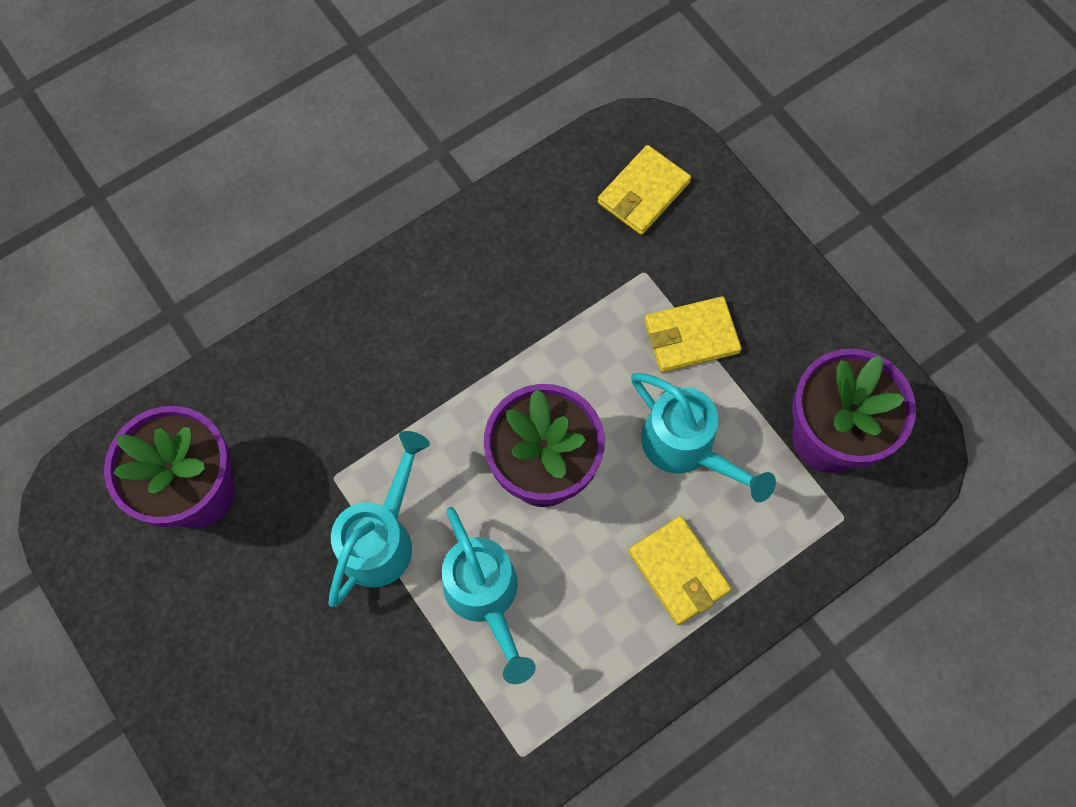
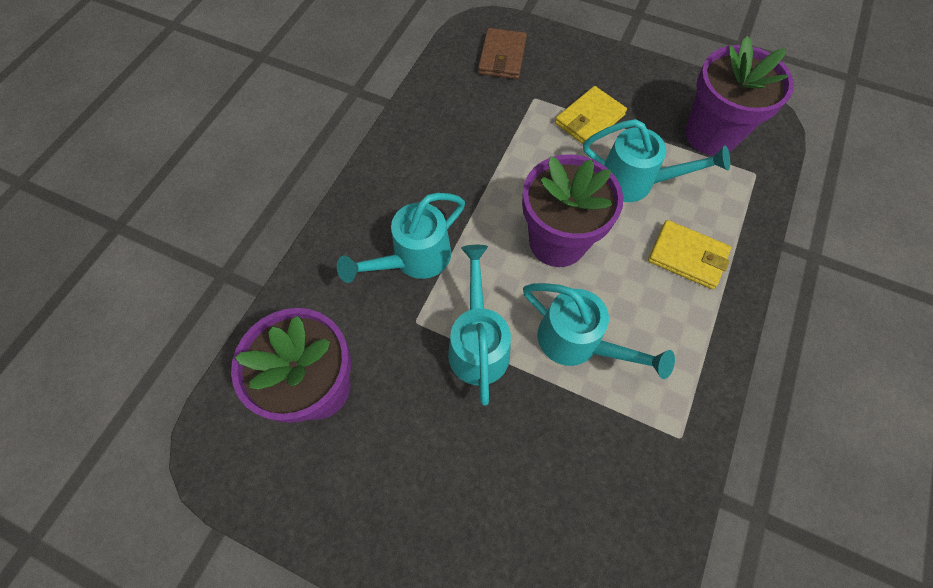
camera: 30 degrees left, 5 degrees down
yellow wallet [598,145,691,235] -> brown wallet [478,28,527,79]
none -> turquoise watering can [337,193,465,283]

